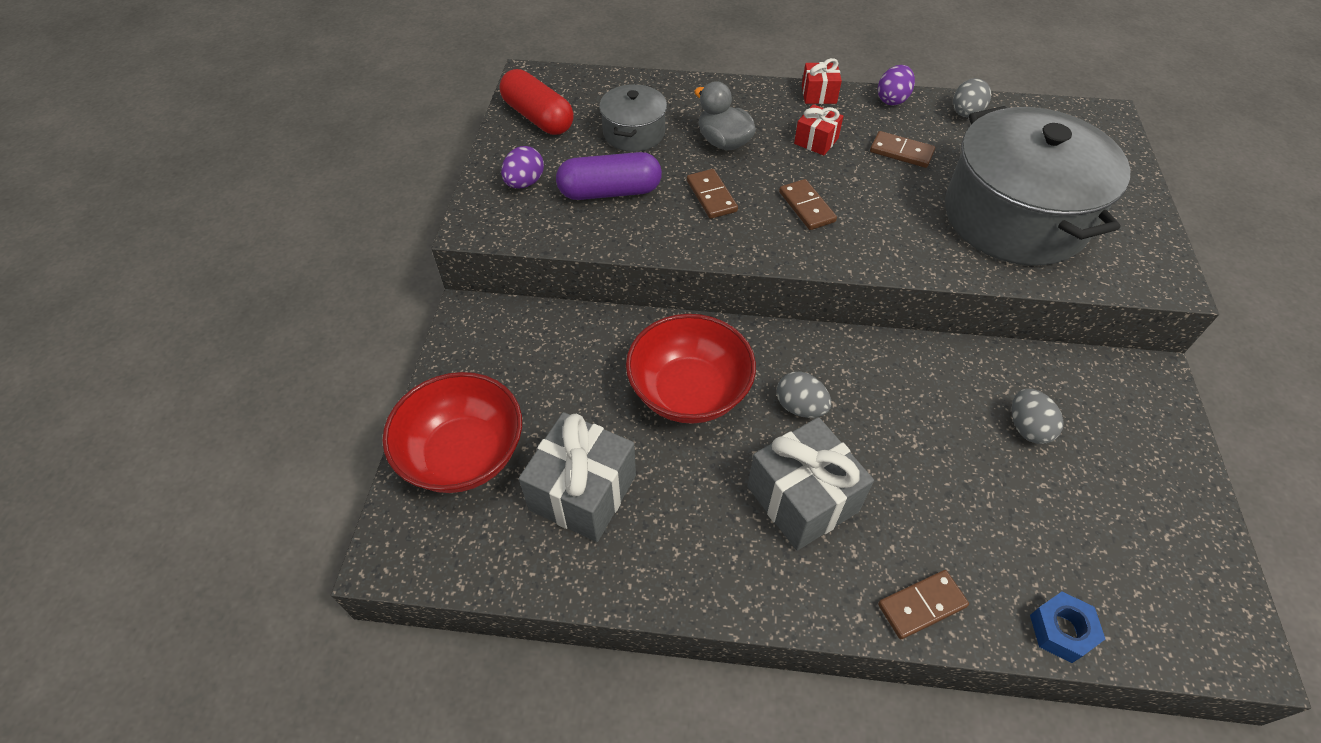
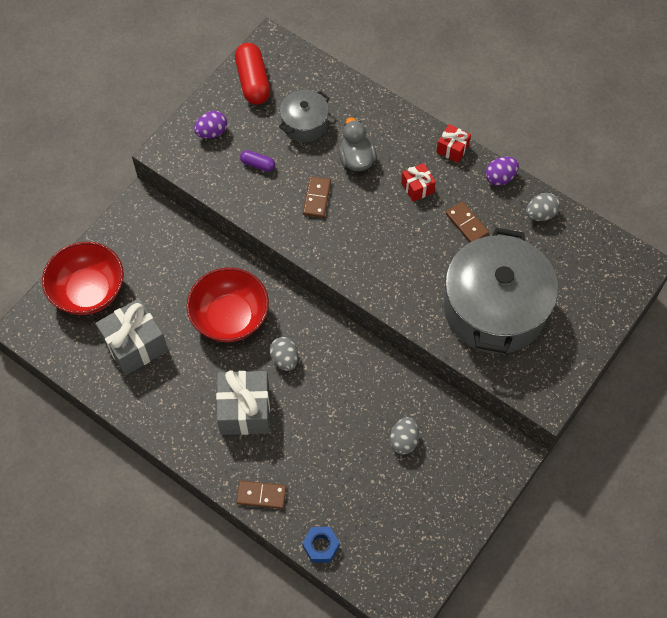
camera: 30 degrees right, 10 degrees up
purple capsule [556,152,662,200] -> purple capsule [240,150,275,172], size x0.51
brown domino [779,179,837,230] -> none

